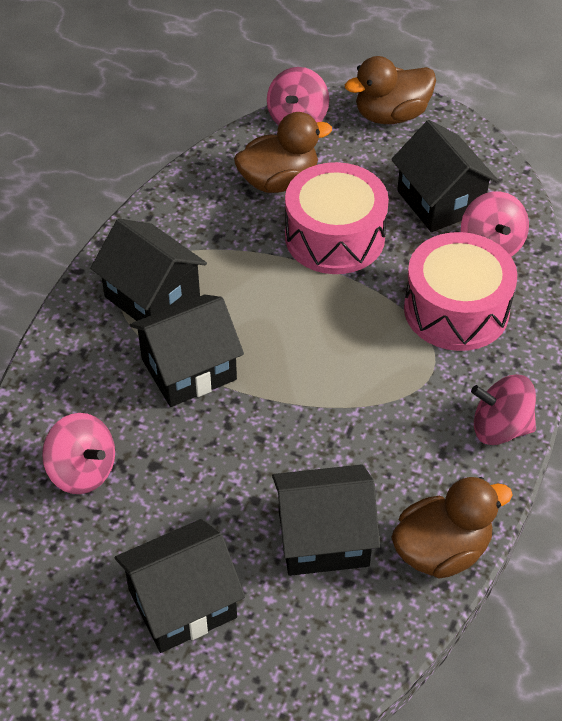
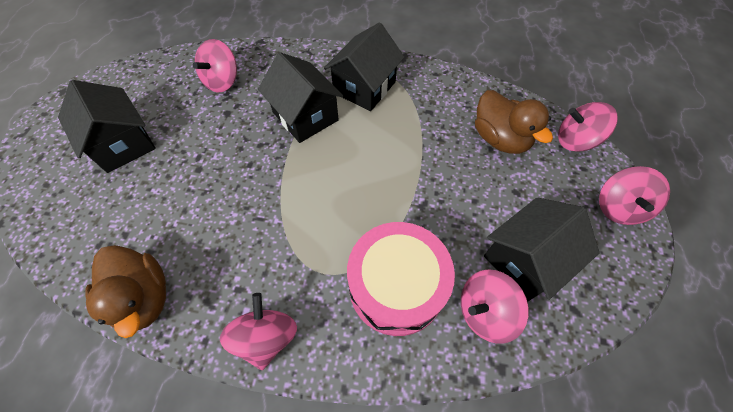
camera: 80 degrees right, 10 degrees up
black house [272,464,380,576] -> none
pink drum [285,162,389,274] -> none
brown duck [345,56,436,124] -> pink spinning top [599,166,670,225]

